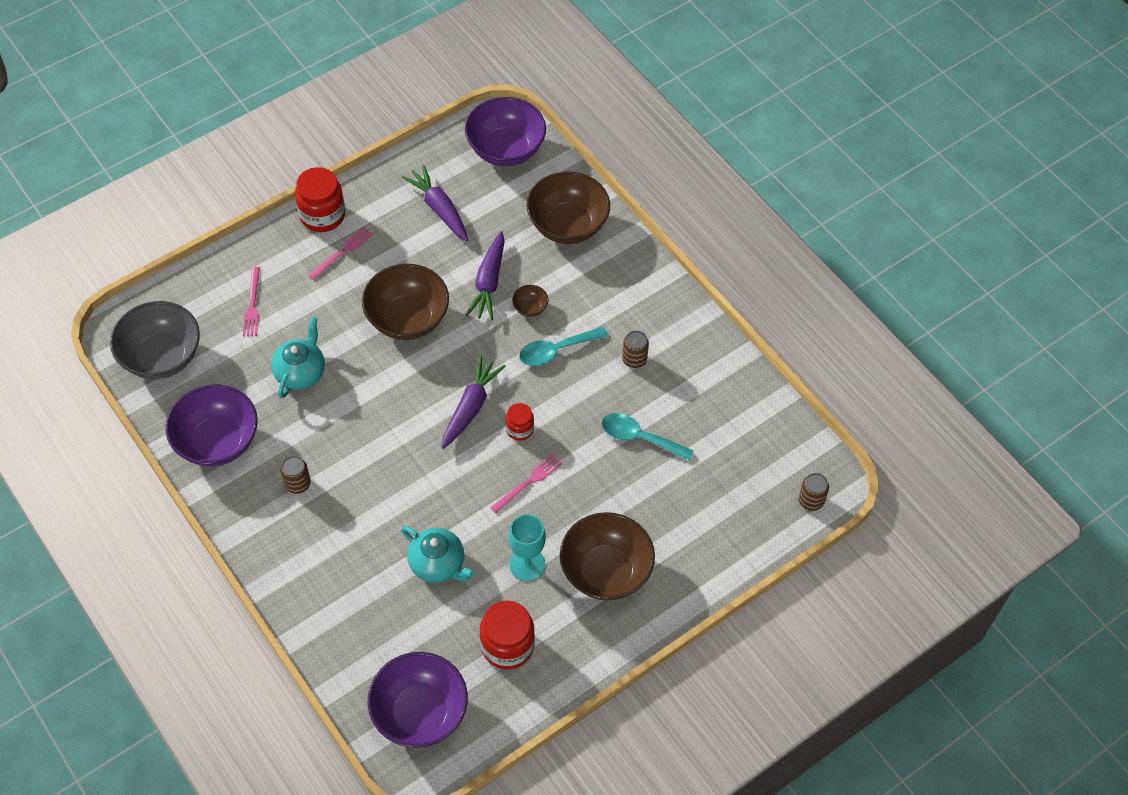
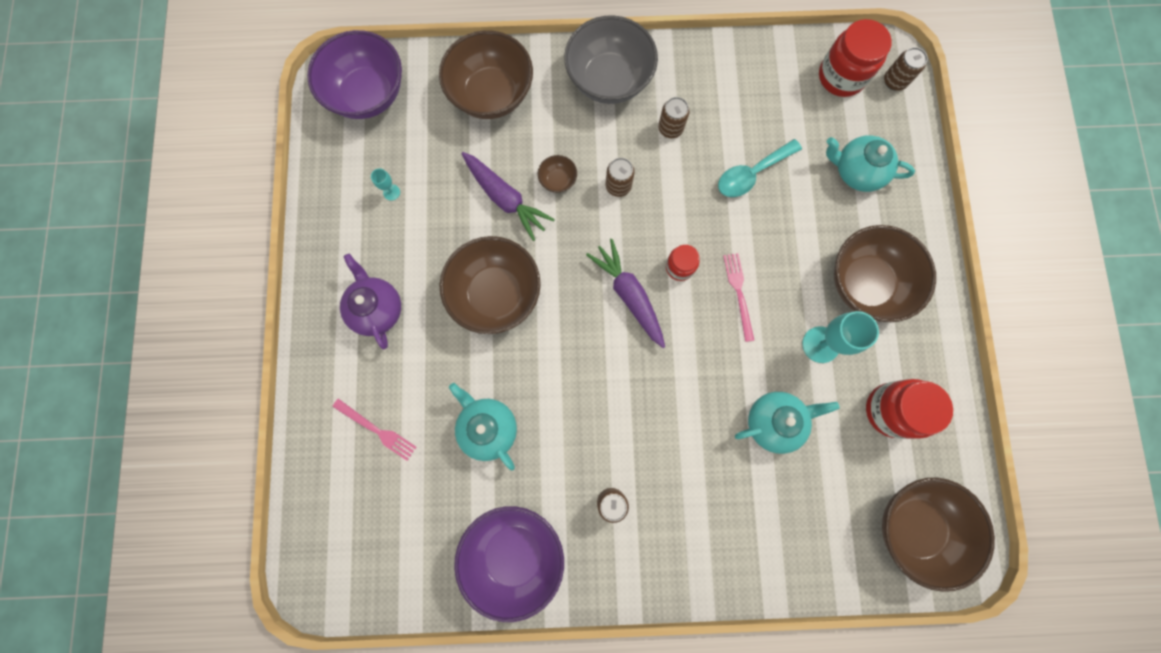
camera: 55 degrees left, 20 degrees up
grey bowl [110,301,200,379] -> grey bowl moved to [564,15,658,104]
red jar [295,167,345,232] -> red jar moved to [819,19,892,97]
pink fork [308,227,374,280] -> purple teapot [340,253,401,349]
purple bowl [368,652,468,748] -> brown bowl [882,478,995,592]
purple carrot [401,165,468,242] -> turquoise goblet [371,168,400,201]
turquoise spoon [519,327,608,366] -> brown can [605,158,635,197]
none -> turquoise teapot [826,135,915,192]

